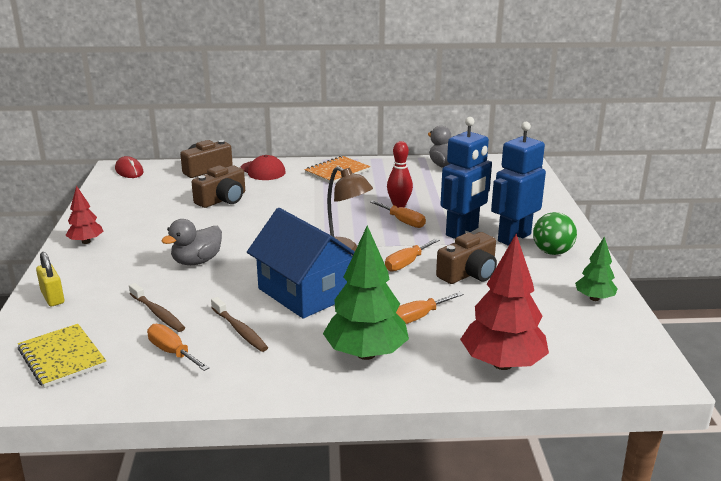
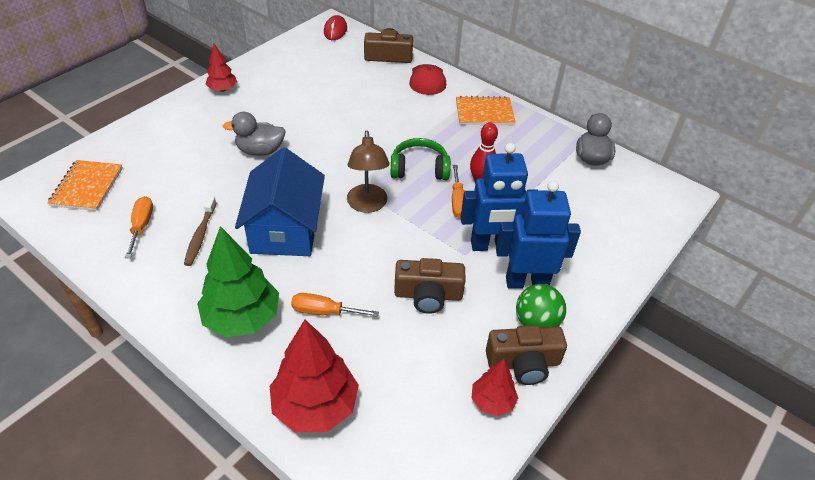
camera: 40 degrees right, 20 degrees up
yellow notebook [18,324,106,388] -> orange notebook [48,160,123,211]
yellow padlock [36,252,64,306] -> none
brown toothbrush [129,283,185,332] -> none
brown camera [191,165,245,208] -> brown camera moved to [486,325,567,385]
orange screwdriver [385,238,440,272] -> none
green tree [575,236,618,301] -> red tree [471,359,518,416]
none -> green headphones [390,138,451,180]

